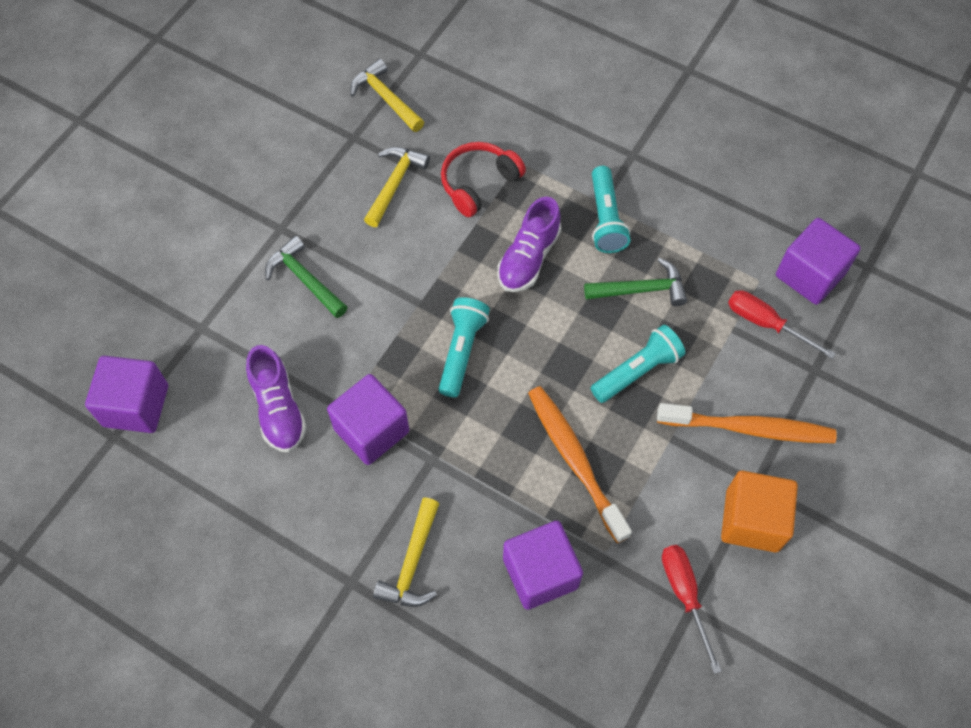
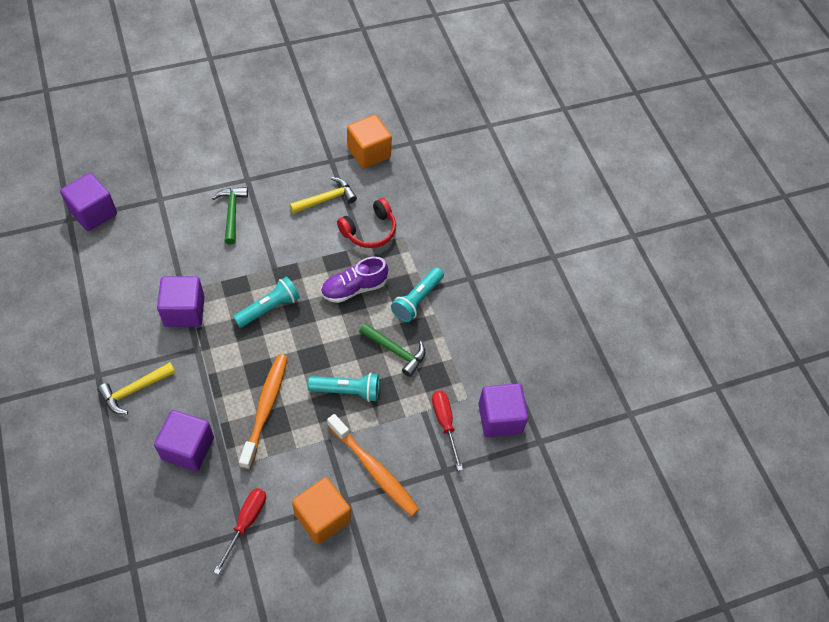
camera: 35 degrees right, 5 degrees down
purple shoe [246,345,307,452] -> none
yellow hammer [350,59,424,132] -> orange cube [347,115,392,169]
red headphones [441,142,526,217] -> red headphones turned 150 degrees clockwise [337,198,396,248]

